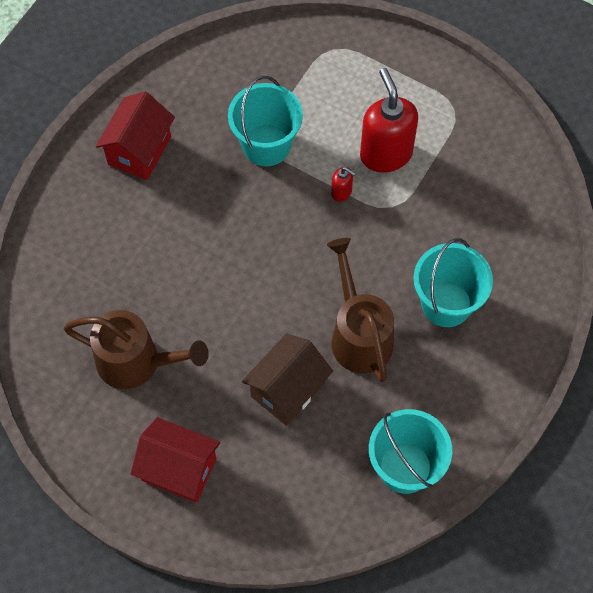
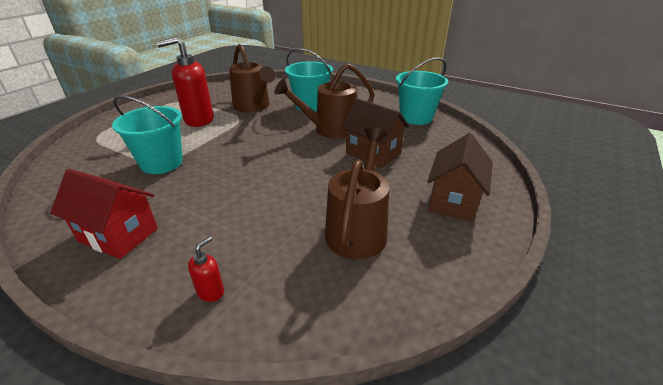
camera: 90 degrees left, 30 degrees down
red house [130,417,220,503] -> brown house [427,133,493,222]
red soap dispenser [331,167,356,202] -> red soap dispenser moved to [188,237,224,302]
none -> brown watering can [229,44,276,112]

